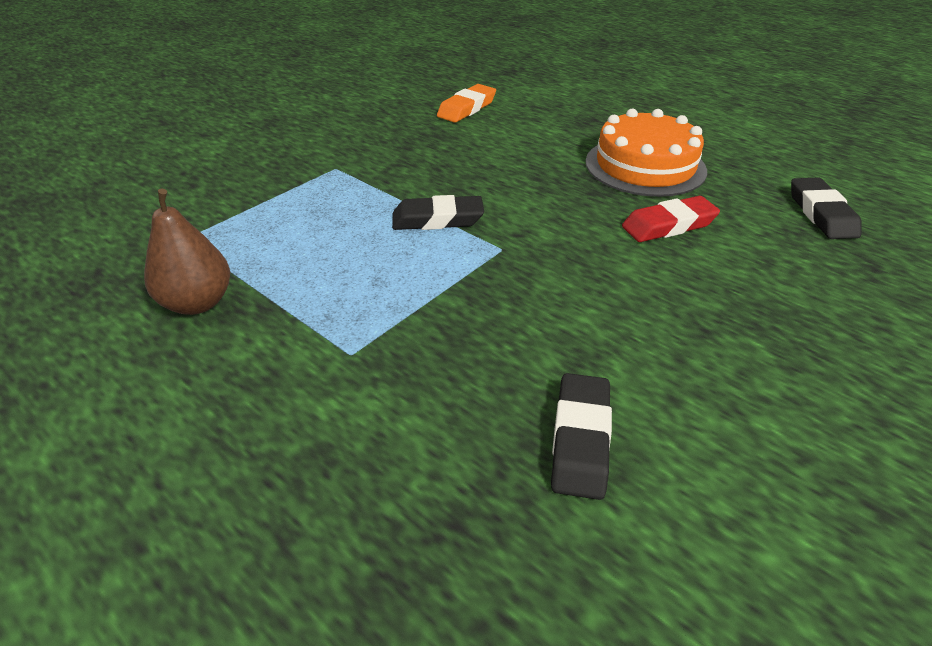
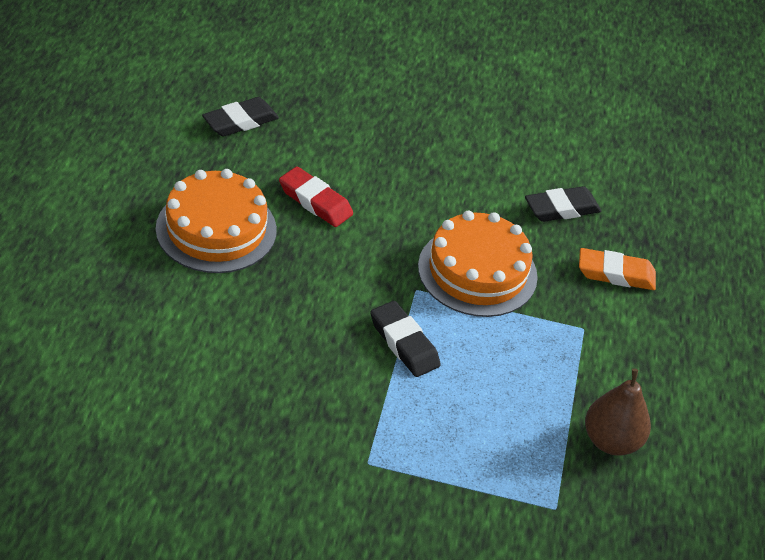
camera: 125 degrees left, 5 degrees up
orange eraser [437,84,496,123] -> orange eraser moved to [579,248,656,290]
none -> orange cake [418,211,538,317]

